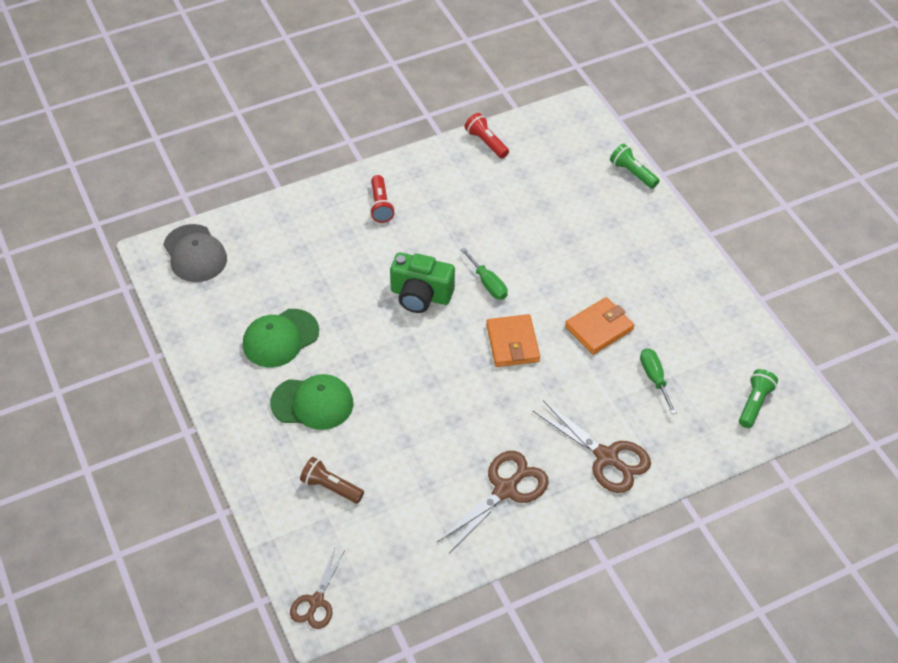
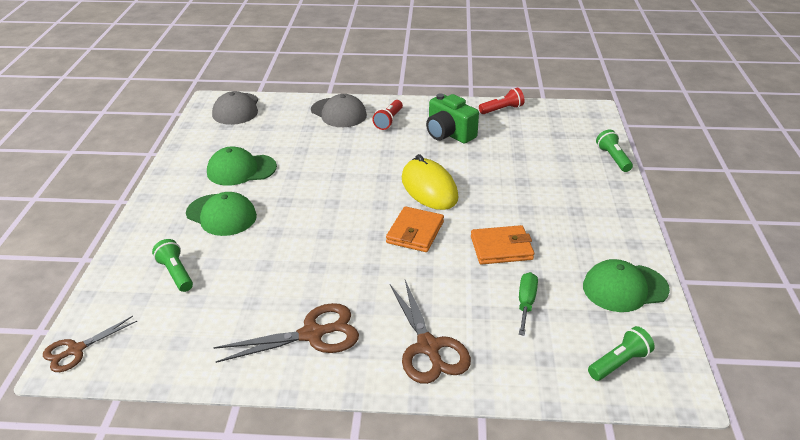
camera: 30 degrees right, 15 degrees down
brown flashlight [300,457,364,503] -> green flashlight [152,239,193,292]
green camera [390,252,455,313] -> green camera moved to [426,93,479,144]
green screwdriver [460,248,508,300] -> yellow mouse [402,154,458,210]
red flashlight [465,113,509,158] -> red flashlight turned 75 degrees clockwise [479,87,524,114]
none -> grey cap [311,94,367,127]
none -> green cap [583,259,670,312]

